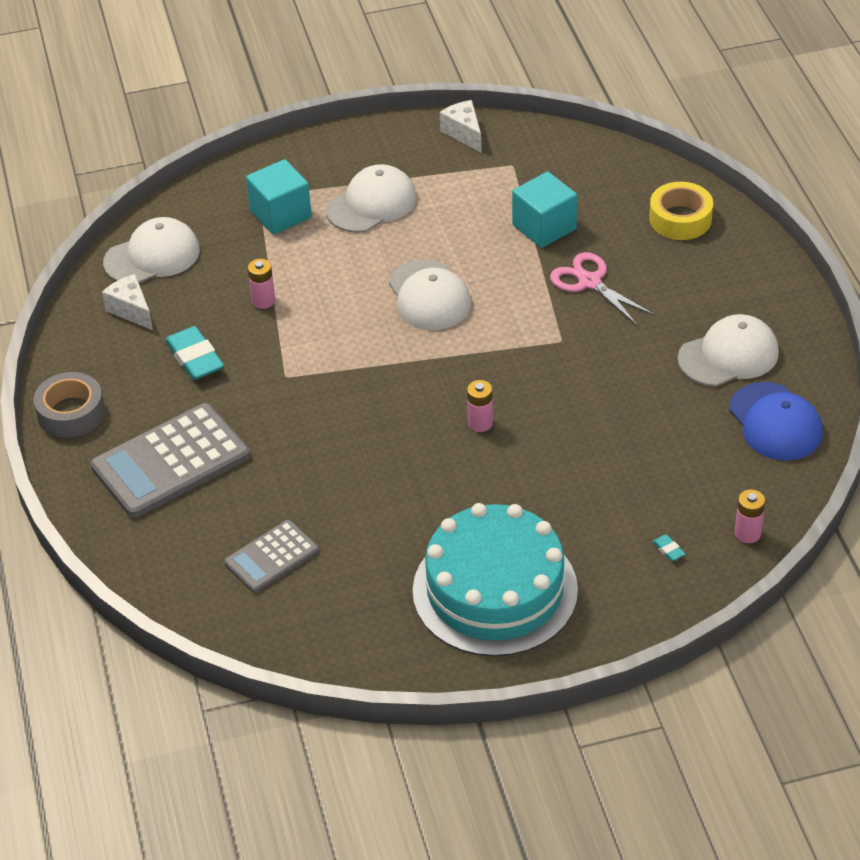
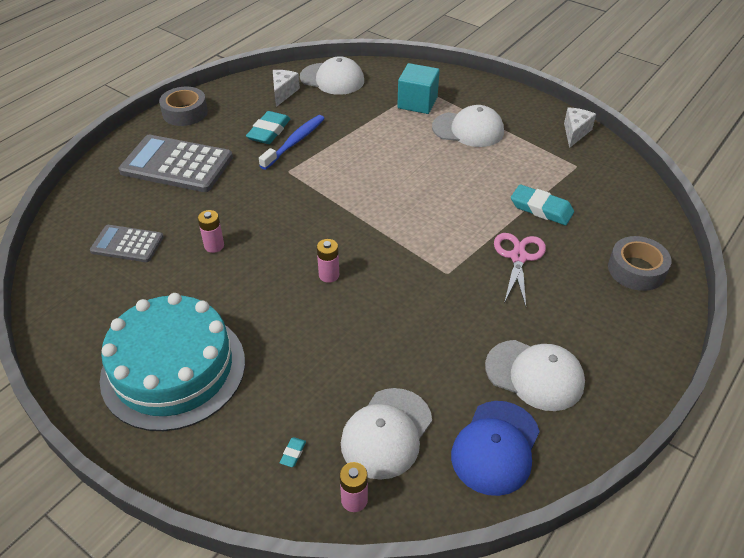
camera: 50 degrees right, 0 degrees up
pink battery [248,259,275,309] -> pink battery moved to [198,210,224,253]
white cap [389,260,471,330] -> white cap moved to [341,388,432,480]
turquoise cube [512,172,577,248] -> turquoise eraser [511,184,574,225]
yellow tape [649,182,713,240] -> grey tape [608,236,671,291]
none -> blue toothbrush [259,115,325,170]

